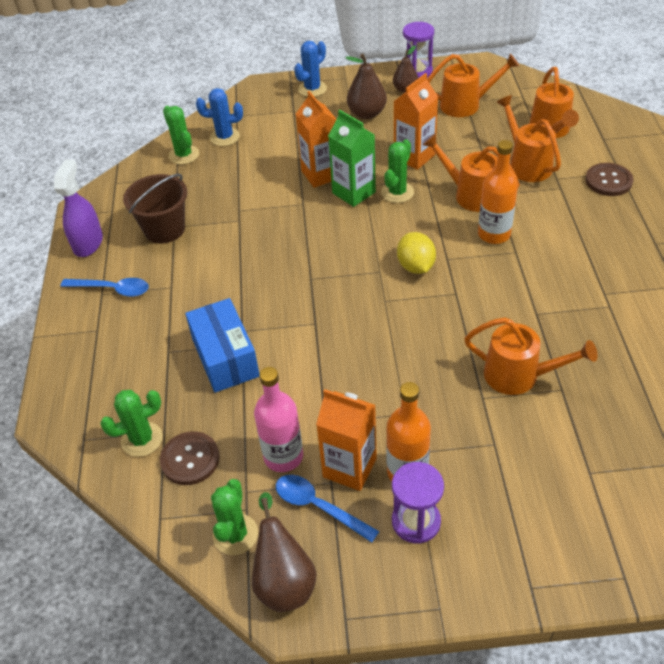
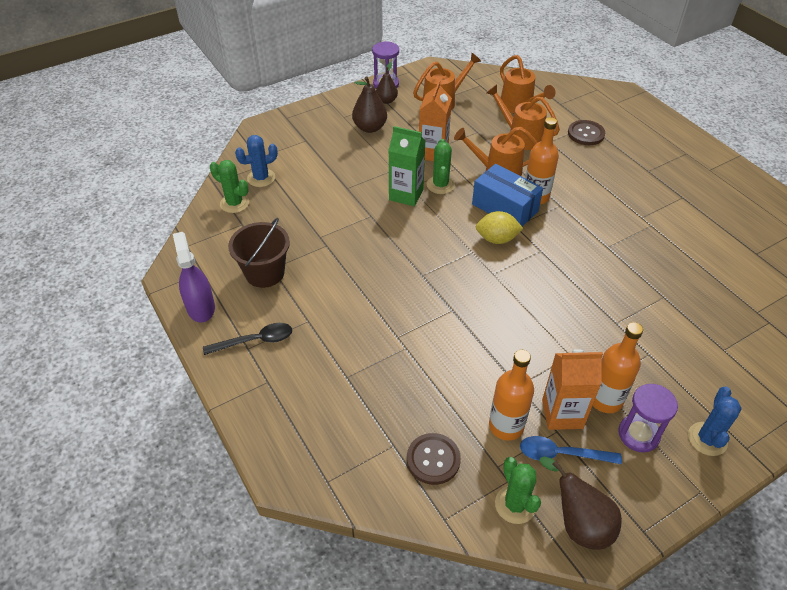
camera: 30 degrees left, 0 degrees up
blue spoon [61,278,149,297] -> black spoon [203,323,292,355]
green cactus [100,390,163,457] -> none
blue box [185,298,260,393] -> blue box moved to [472,164,543,226]
pink bottle [254,367,303,472] -> orange bottle [489,350,534,441]
blue cactus [294,41,327,97] -> blue cactus moved to [688,387,742,456]
orange carton [296,91,337,188] -> none
yellow lemon [397,232,436,274] -> yellow lemon turned 45 degrees counterclockwise [476,211,523,244]
orange watering can [464,317,598,395] -> none

